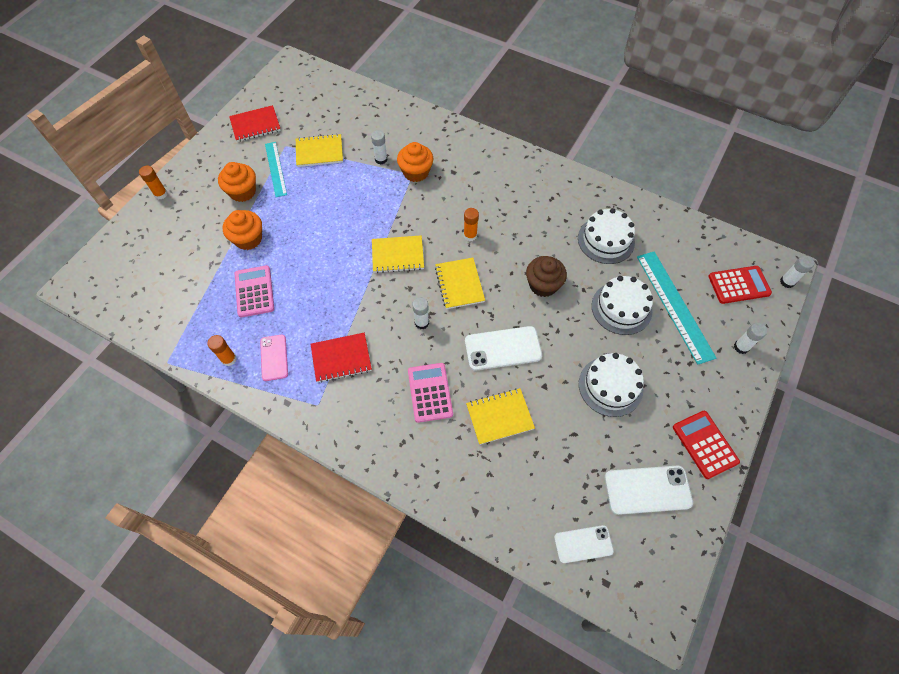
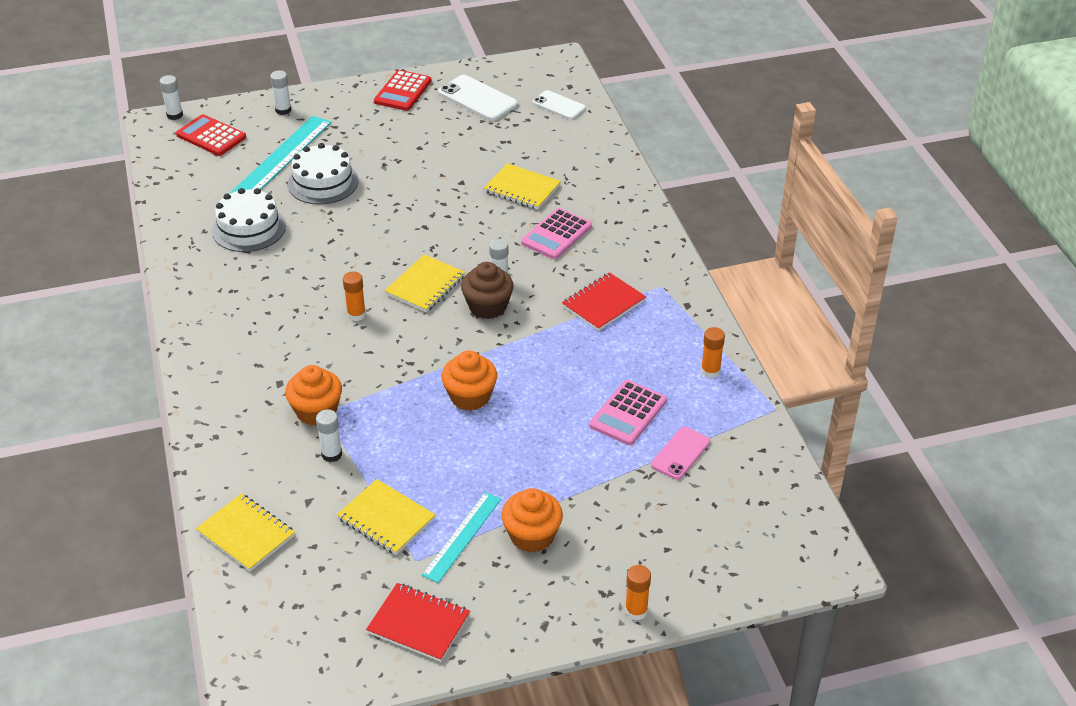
camera: 135 degrees left, 20 degrees down
orange cupcake [223,210,262,250] -> orange cupcake moved to [441,351,497,411]
pink phone [260,335,288,381] -> pink phone moved to [651,427,710,480]
red notebook [311,333,372,383] -> red notebook turned 75 degrees counterclockwise [562,272,646,331]
yellow notebook [372,235,424,273] -> yellow notebook moved to [196,493,295,571]
white phone [465,326,542,371] -> none
brown cupcake [526,256,567,297] -> brown cupcake moved to [461,262,514,319]
white cake [579,353,644,417] -> none

